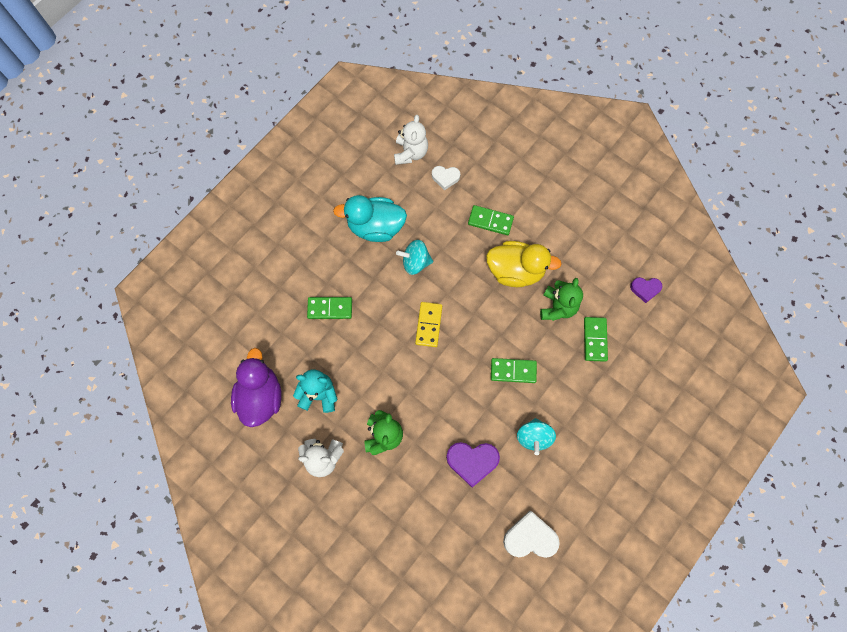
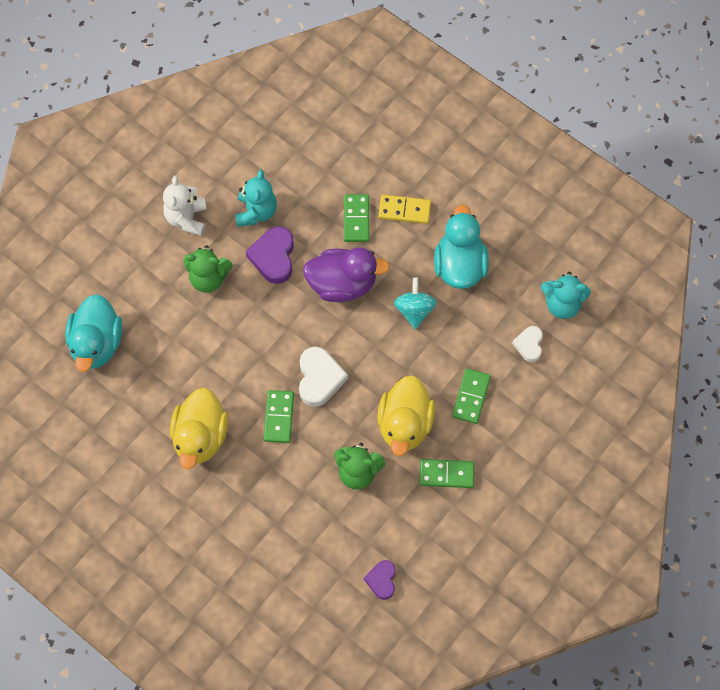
camera: 90 degrees right, 5 degrees down
purple duck [231,348,282,427] -> purple duck moved to [303,247,390,302]
white teddy bear [394,115,428,165] -> turquoise teddy bear [541,272,591,319]
yellow domino [415,302,442,347] -> yellow domino moved to [378,195,431,224]
purple heart [446,442,500,487] -> purple heart moved to [246,226,294,284]
white heart [503,511,560,558] -> white heart moved to [299,347,348,407]
turquoise spinning top [517,418,556,455] -> yellow duck [170,388,228,469]
green domino [584,317,608,362] -> green domino moved to [419,459,474,488]
none -> turquoise duck [65,294,122,372]

